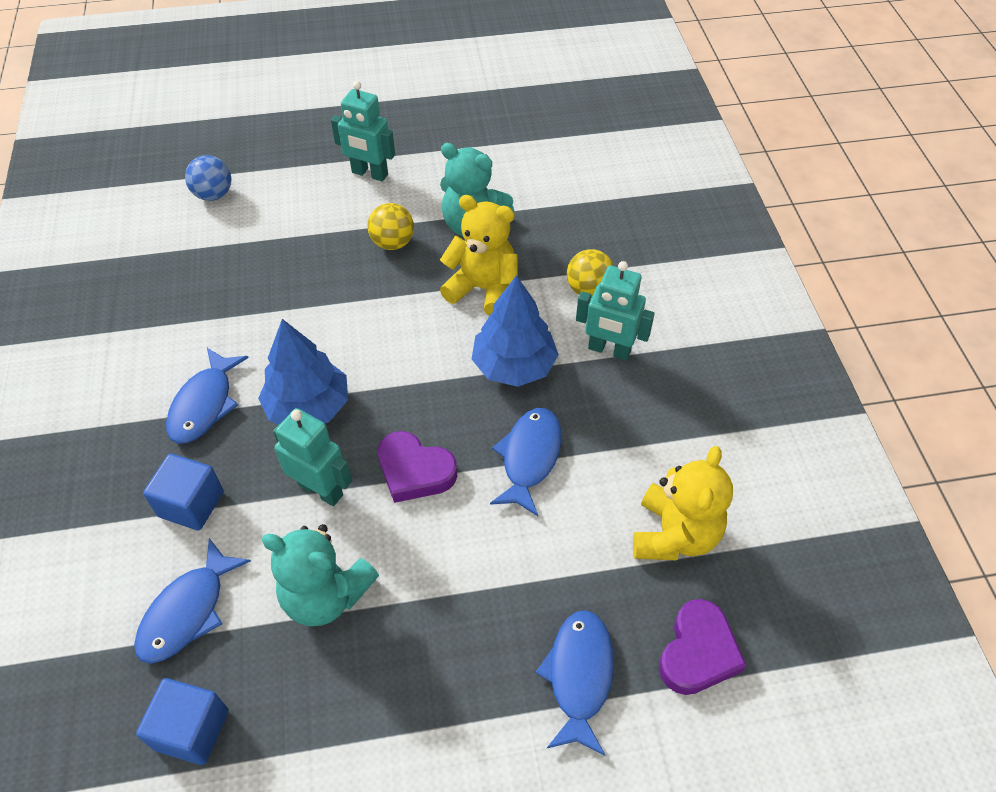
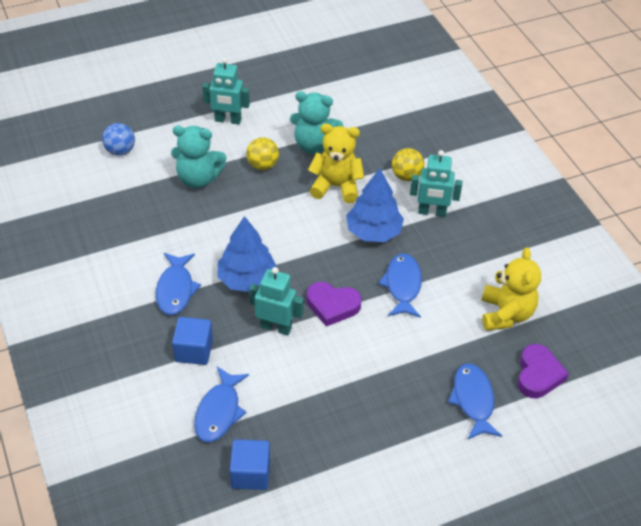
camera: 15 degrees left, 5 degrees down
turquoise teddy bear [261,524,379,626] -> turquoise teddy bear moved to [171,126,226,188]

